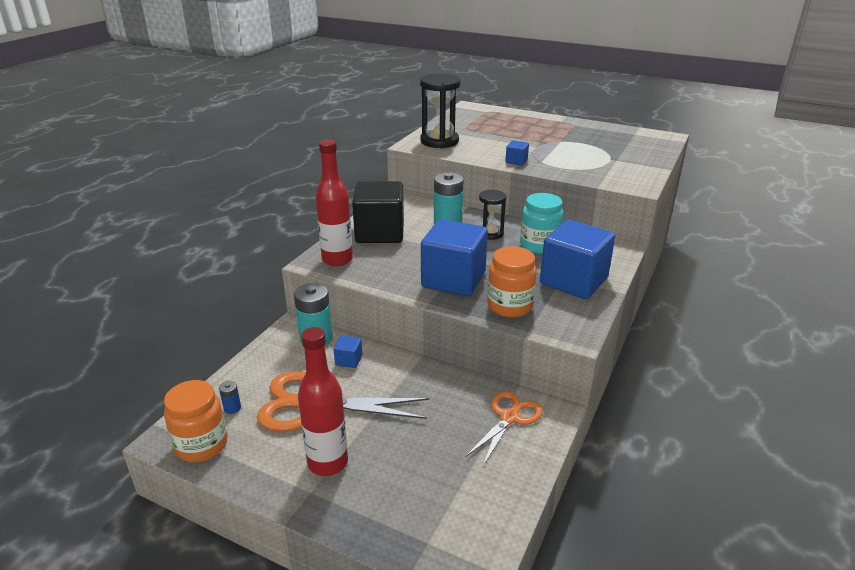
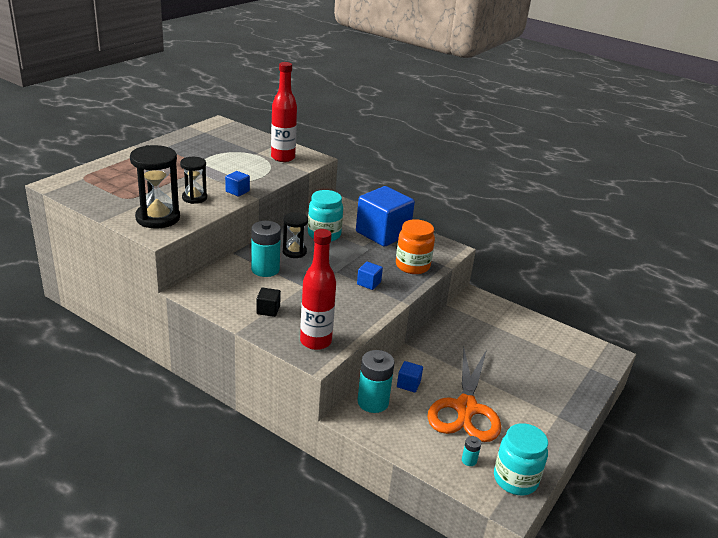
camera: 85 degrees left, 0 degrees up
orange jar [164,380,228,462] -> turquoise jar [494,423,548,495]
blue battery [219,381,241,414] -> turquoise battery [462,436,481,466]
red bottle [298,327,348,476] -> red bottle moved to [271,62,297,162]
black cube [352,181,404,243] -> black cube [256,288,281,317], size x0.41
blue cube [421,219,488,296] -> blue cube [357,262,383,290], size x0.41
orange scissors [466,391,543,466] -> none
none -> black hourglass [180,157,207,204]

